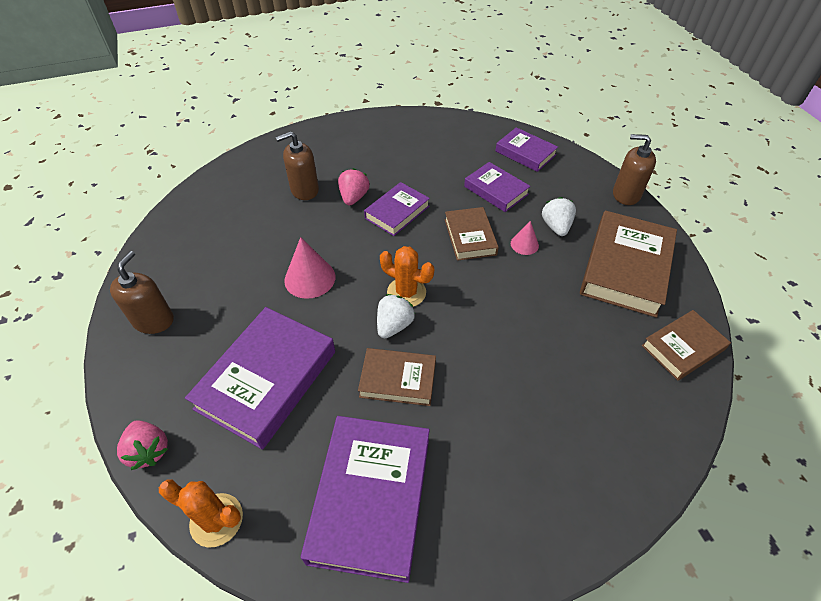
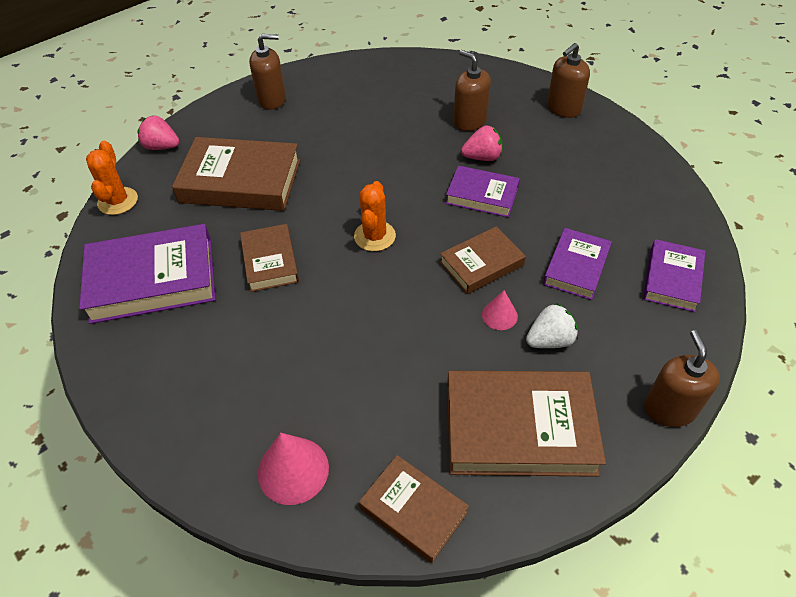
camera: 70 degrees right, 0 degrees up
pink strawberry [117,420,168,470] -> pink strawberry turned 75 degrees clockwise [137,115,179,150]
purple book [185,307,335,450] -> brown book [172,137,300,211]
pink cone [284,237,335,299] -> pink cone moved to [258,433,329,505]
white strawberry [377,294,415,338] -> none
none -> brown soap dispenser [547,43,590,118]

